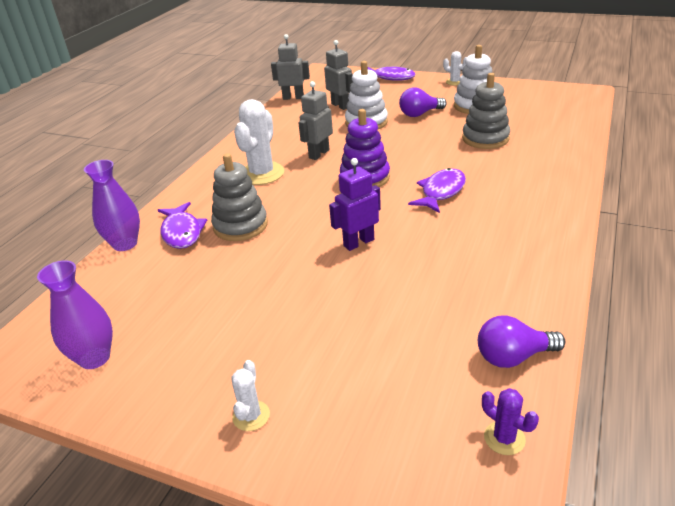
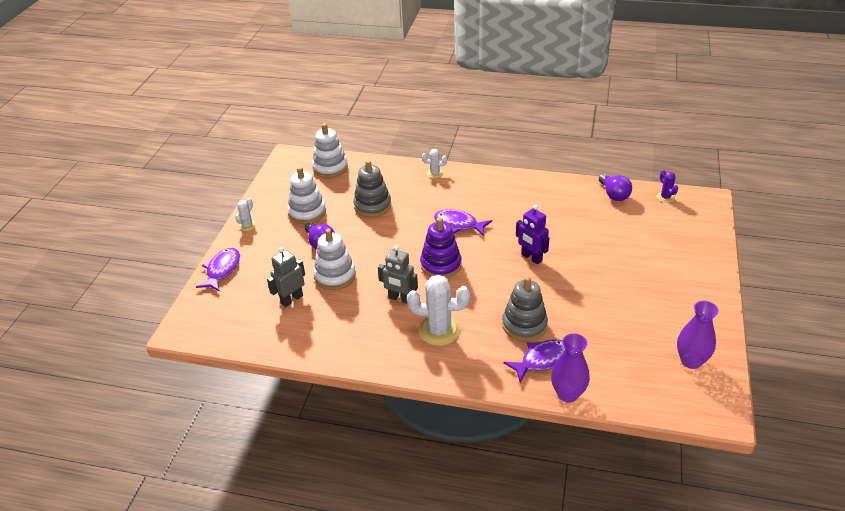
camera: 100 degrees left, 5 degrees up
white cactus [231,360,270,431] -> white cactus moved to [422,149,447,178]
grey robot [271,34,310,100] -> none
purple cactus [482,388,539,455] -> purple cactus turned 60 degrees counterclockwise [657,170,678,203]
none -> white stacking toy [312,123,348,178]

